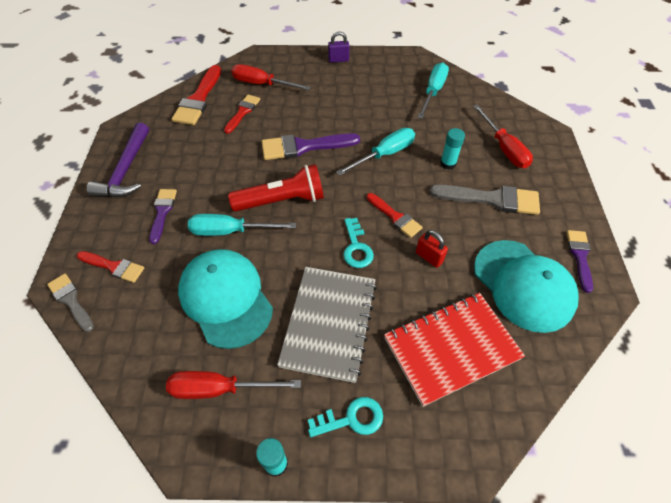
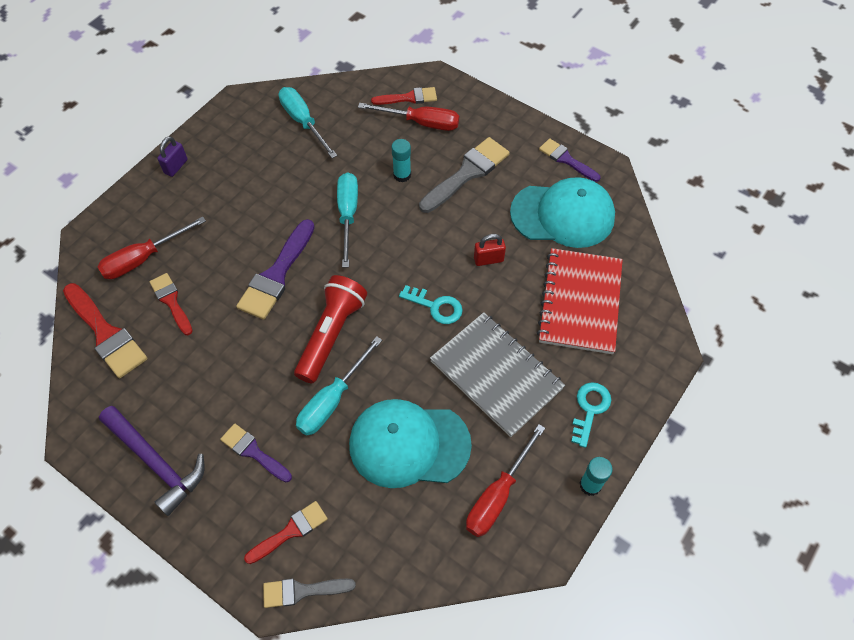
camera: 55 degrees left, 5 degrees up
red brush [367,193,423,238] -> red brush moved to [371,87,437,105]

